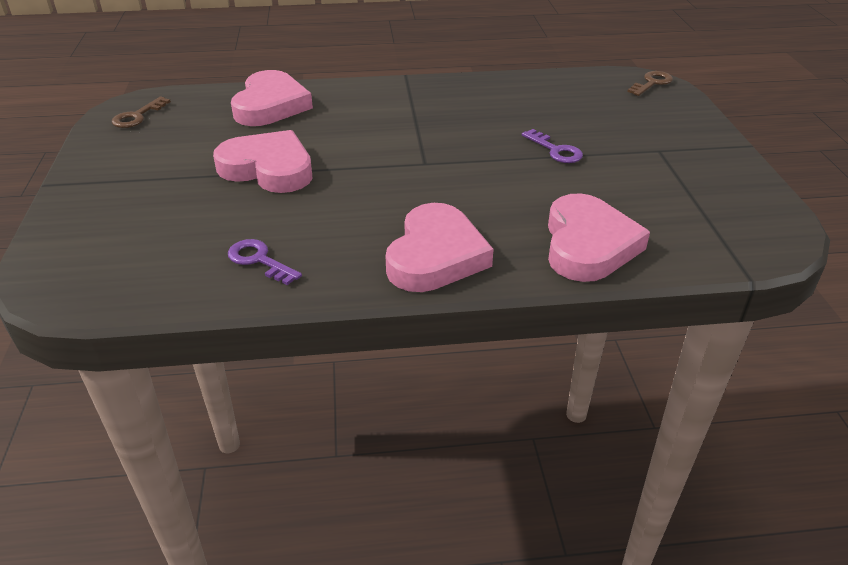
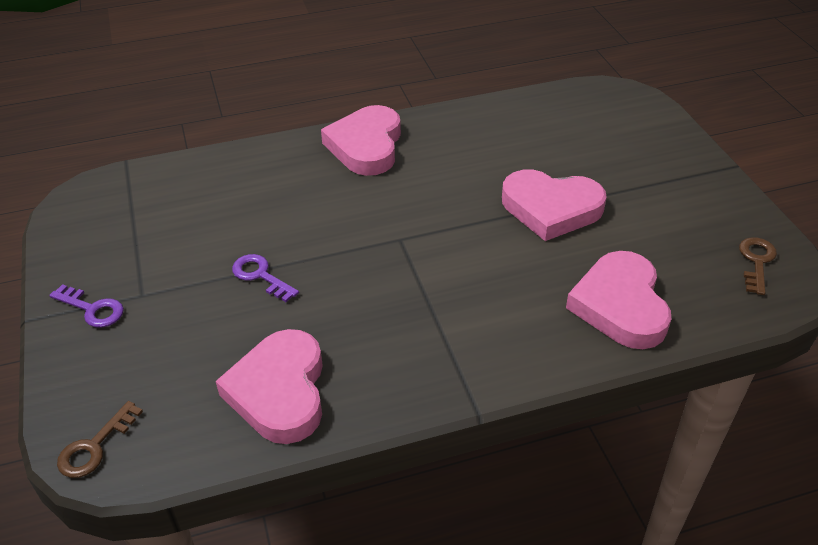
camera: 170 degrees right, 5 degrees up
purple key [228,239,302,285] -> purple key moved to [49,284,124,328]
pink heart [548,193,650,282] -> pink heart moved to [216,329,323,444]

